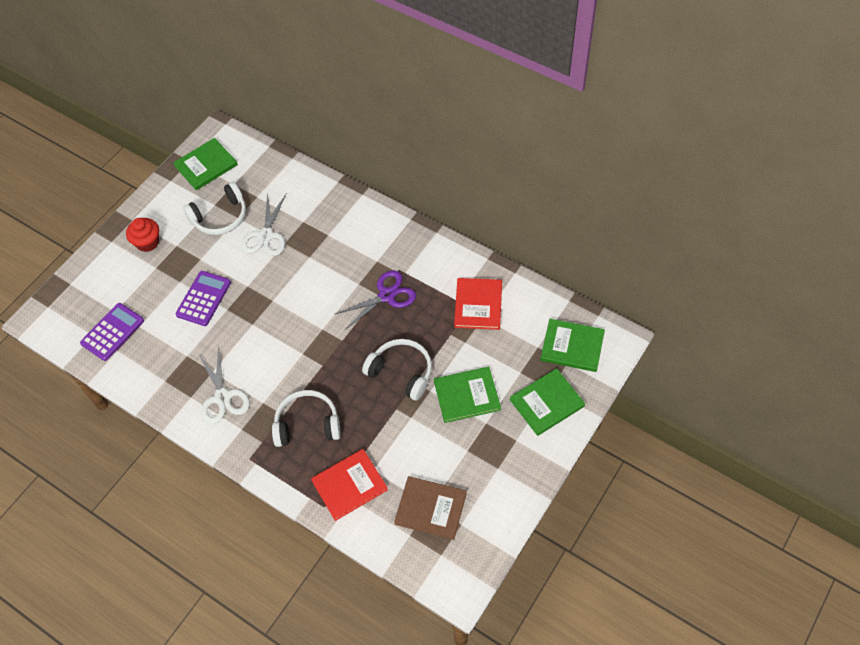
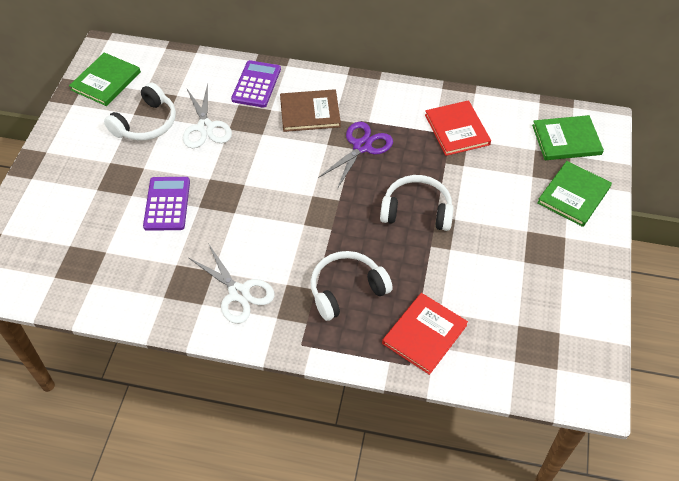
camera: 25 degrees left, 5 degrees down
purple calculator [80,303,144,361] -> purple calculator moved to [231,60,281,108]
red cupcake [126,218,159,252] -> none
brown book [394,476,467,540] -> brown book moved to [280,89,341,132]
green book [434,367,501,423] -> none

